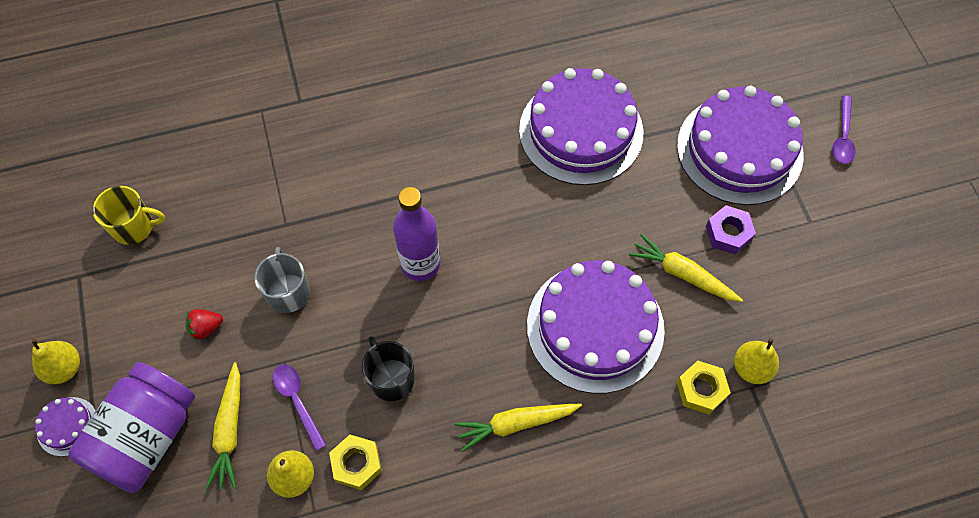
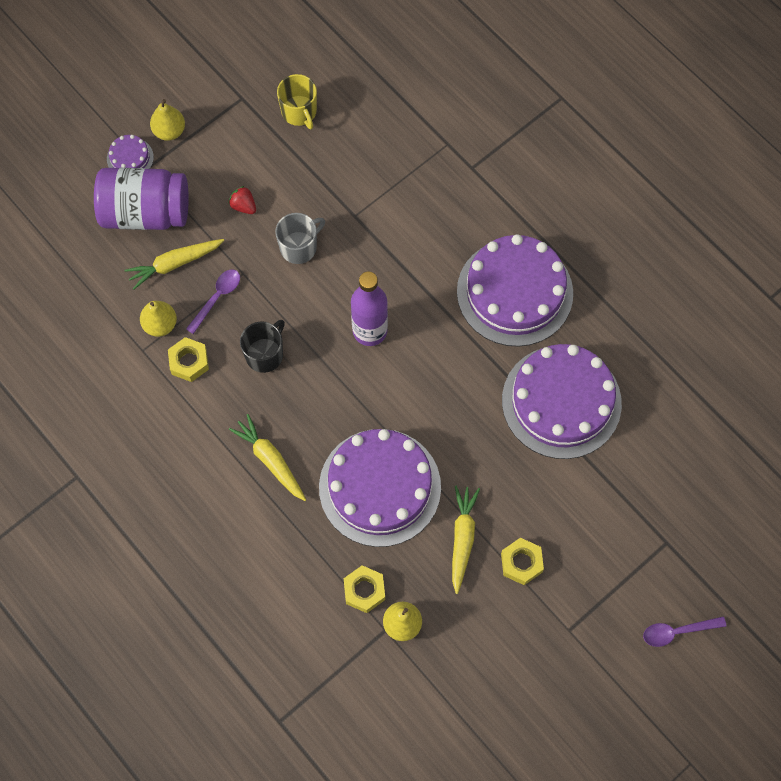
camera: 65 degrees right, 5 degrees up
purple cake [677,86,804,205] -> purple cake moved to [457,234,573,347]
purple nut [706,205,756,254] -> yellow nut [501,538,544,585]

